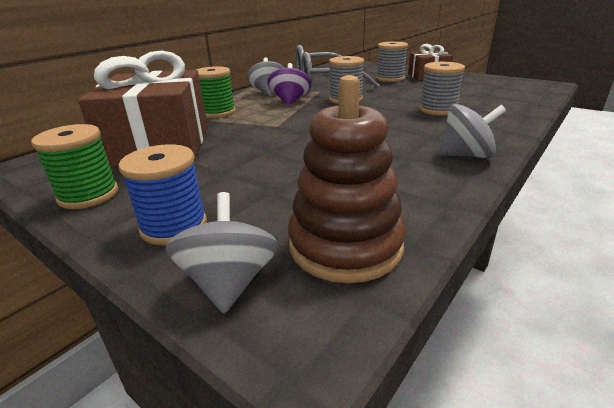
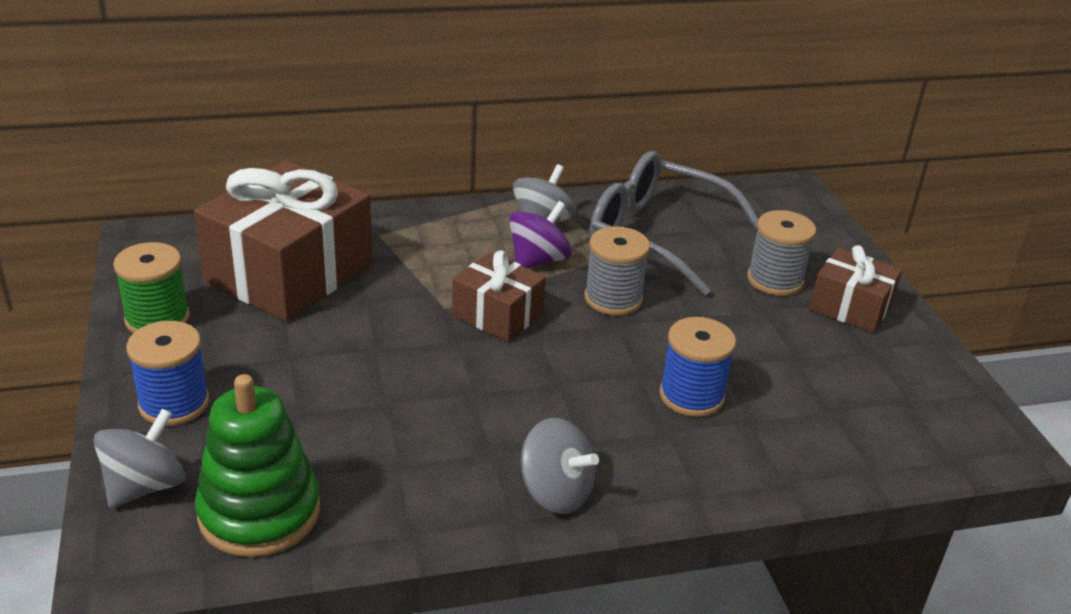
camera: 35 degrees right, 5 degrees up
green spool [196,66,235,118] -> none
brown stacking toy [288,75,406,283] -> green stacking toy [195,374,320,557]
grey spool [419,62,465,116] -> blue spool [659,317,736,417]
none -> brown gift [452,250,546,342]

